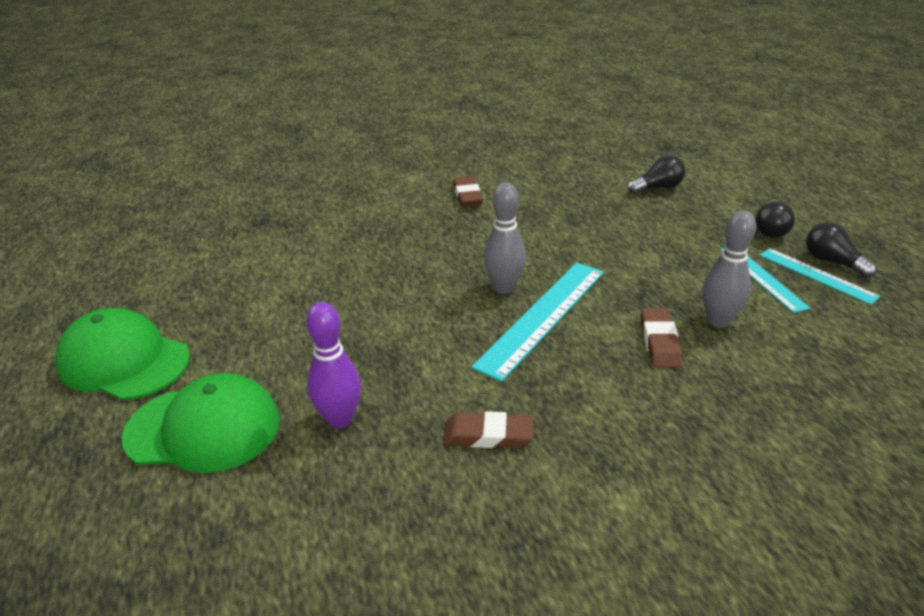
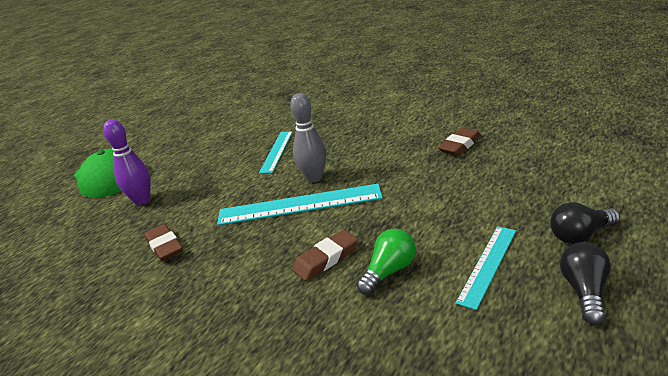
camera: 55 degrees right, 5 degrees down
green cap [55,308,190,401] -> none
brown eraser [453,176,483,206] -> brown eraser moved to [438,128,481,156]
black light bulb [627,155,686,194] -> none
grey bowling pin [702,210,756,328] -> green light bulb [357,228,416,295]
turquoise ruler [760,248,880,305] -> turquoise ruler moved to [259,131,293,173]

